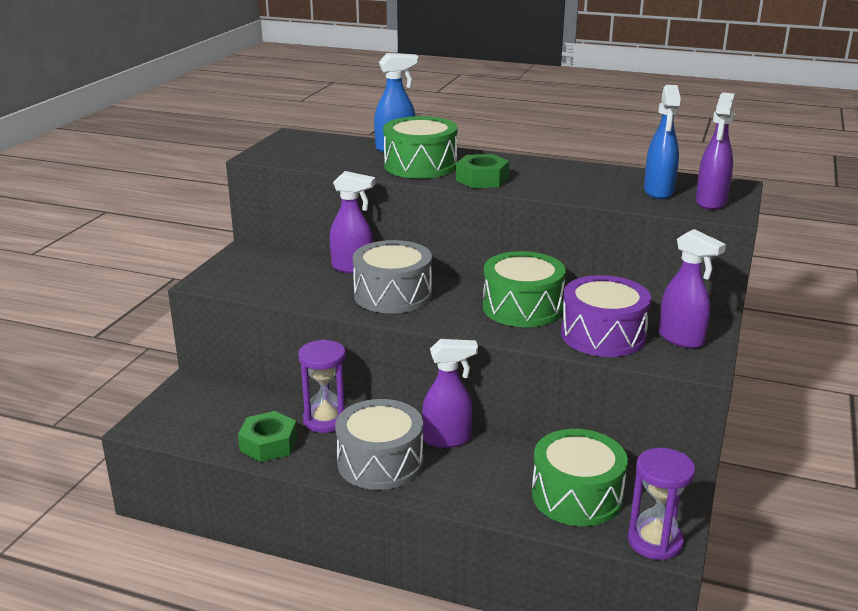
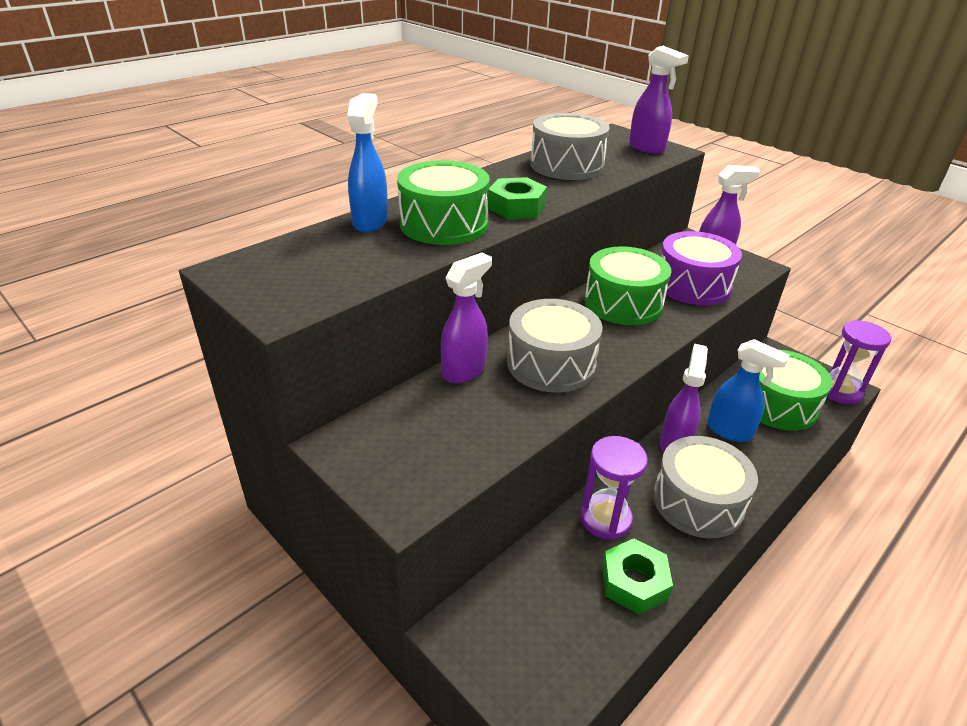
camera: 65 degrees left, 10 degrees up
blue spray bottle [644,85,681,199] -> blue spray bottle moved to [707,339,790,442]
none -> grey drum [530,113,610,180]

